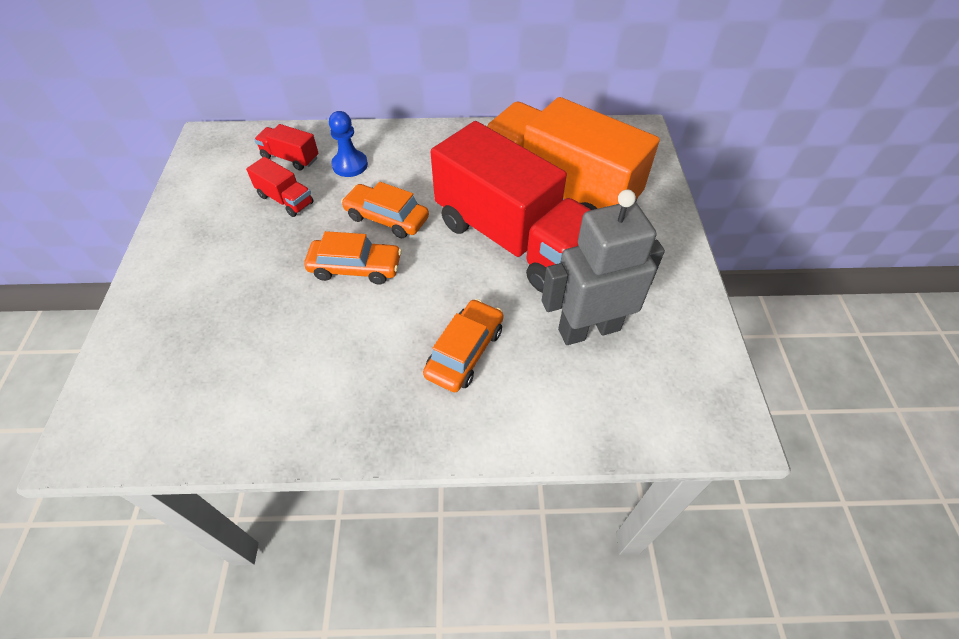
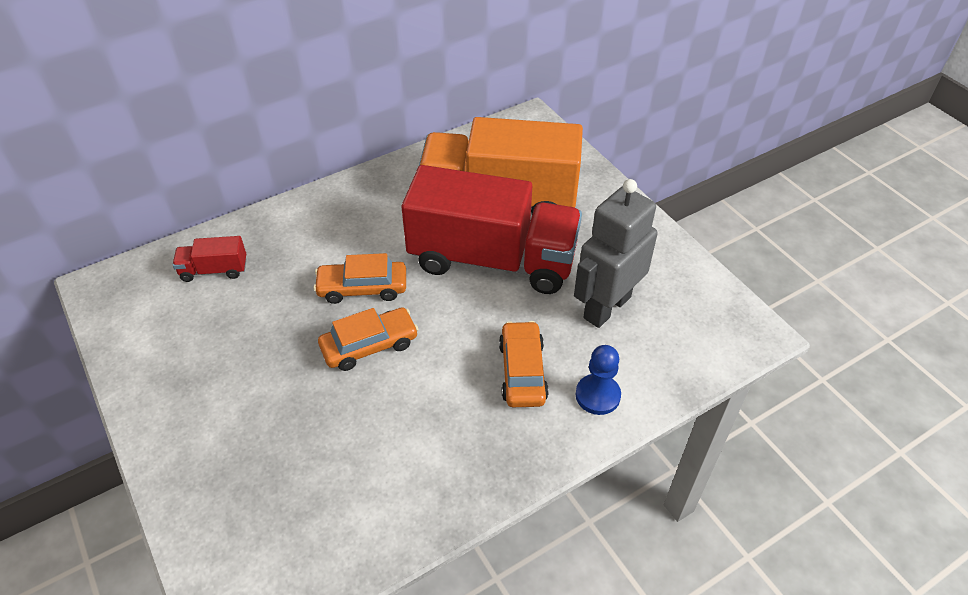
camera: 30 degrees left, 5 degrees down
red truck [246,157,314,217] -> none
blue pawn [329,111,368,177] -> blue pawn moved to [576,345,621,415]

